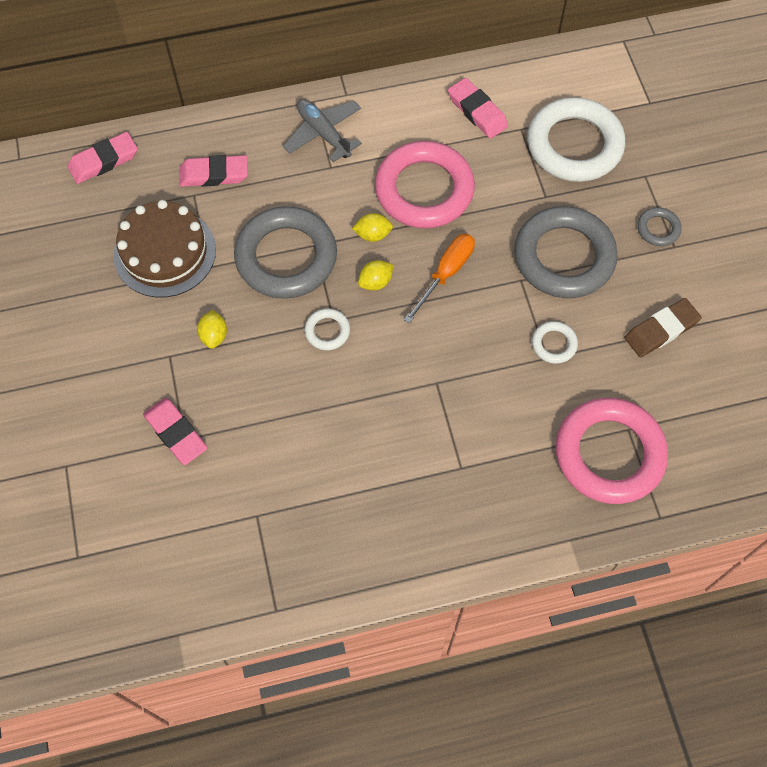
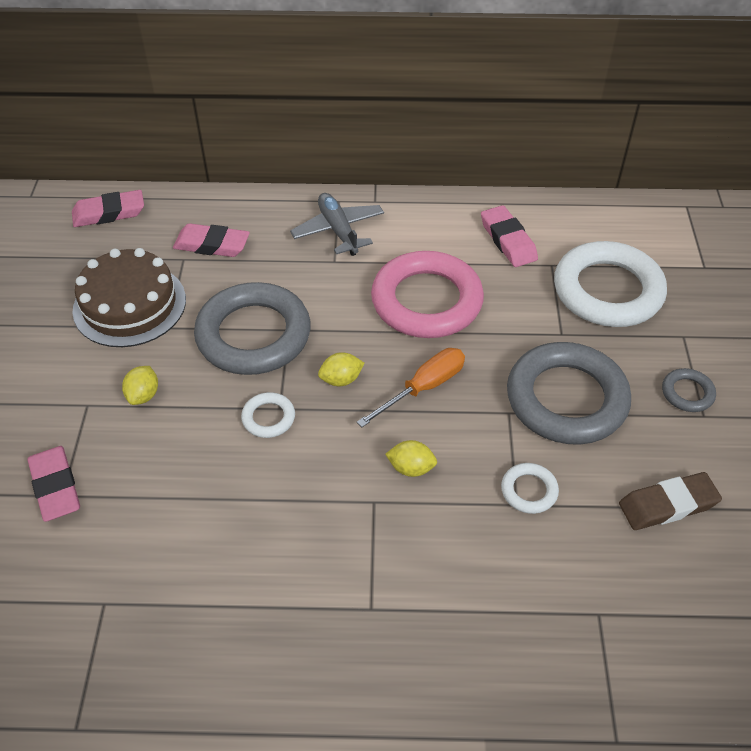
camera: 15 degrees right, 15 degrees down
yellow lemon [352,213,393,242] -> yellow lemon moved to [385,440,437,477]
pink ring [556,398,668,504] -> none

